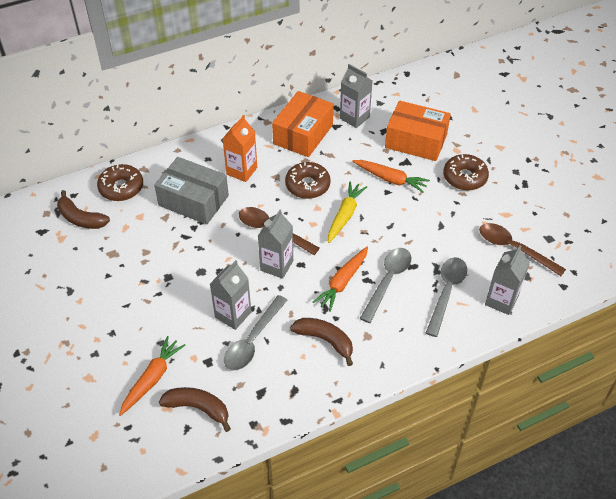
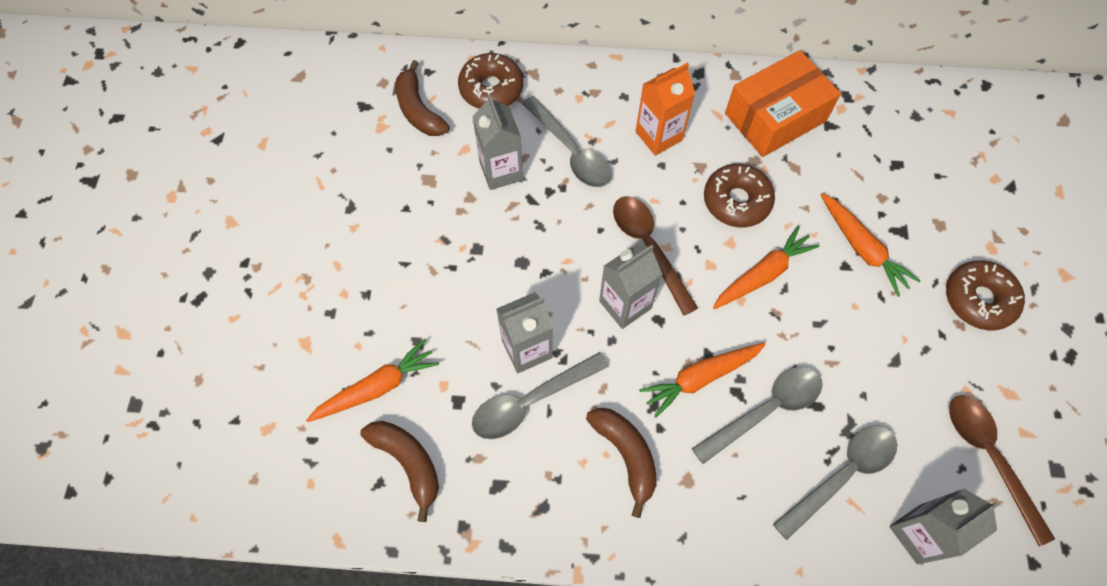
camera: 30 degrees right, 15 degrees up
grey box [154,157,229,225] -> grey spoon [522,96,611,187]
yellow carrot [328,181,367,243] -> orange carrot [713,225,819,309]
grey carton [340,64,372,128] -> grey carton moved to [472,94,523,190]
orange box [385,101,451,161] -> none

